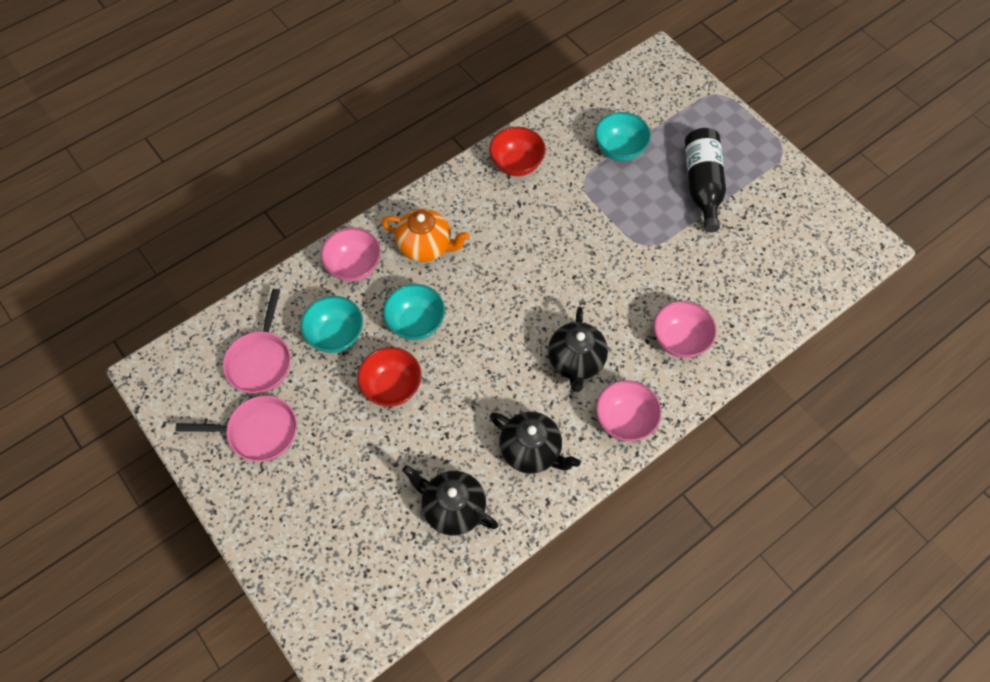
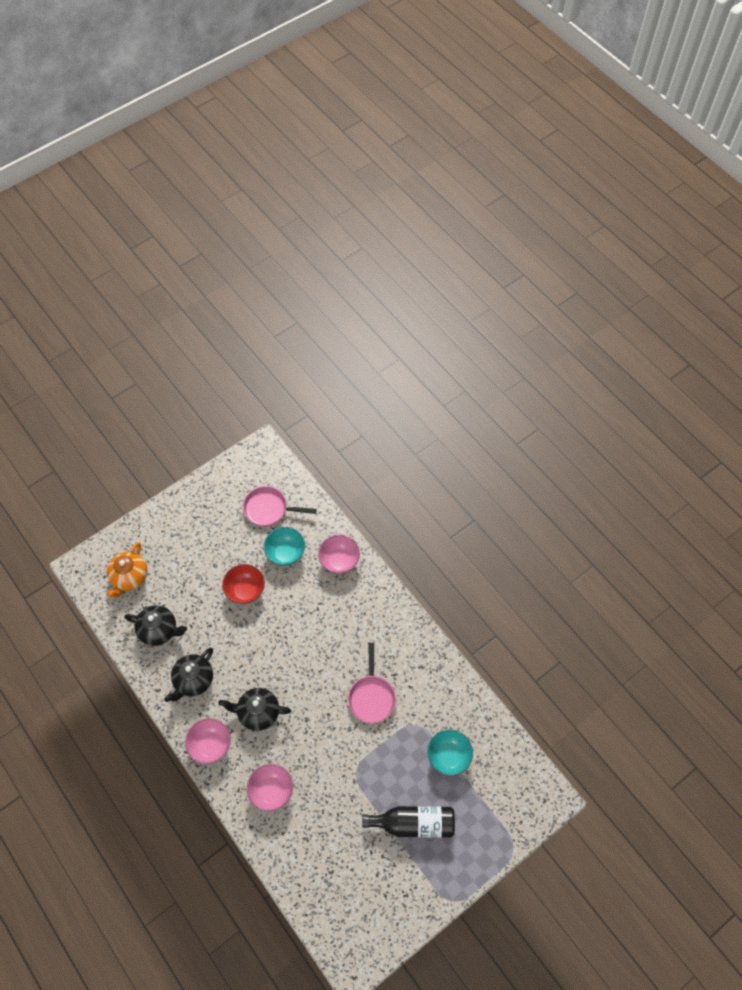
camera: 90 degrees right, 0 degrees up
pink pan [175,396,297,462] -> pink pan moved to [348,643,396,723]
orange teapot [381,209,470,262] -> orange teapot moved to [107,542,147,598]
turquoise bowl [383,284,445,340] -> none
black teapot [402,465,498,536] -> black teapot turned 75 degrees clockwise [124,605,187,646]
red bowl [489,127,546,176] -> none

